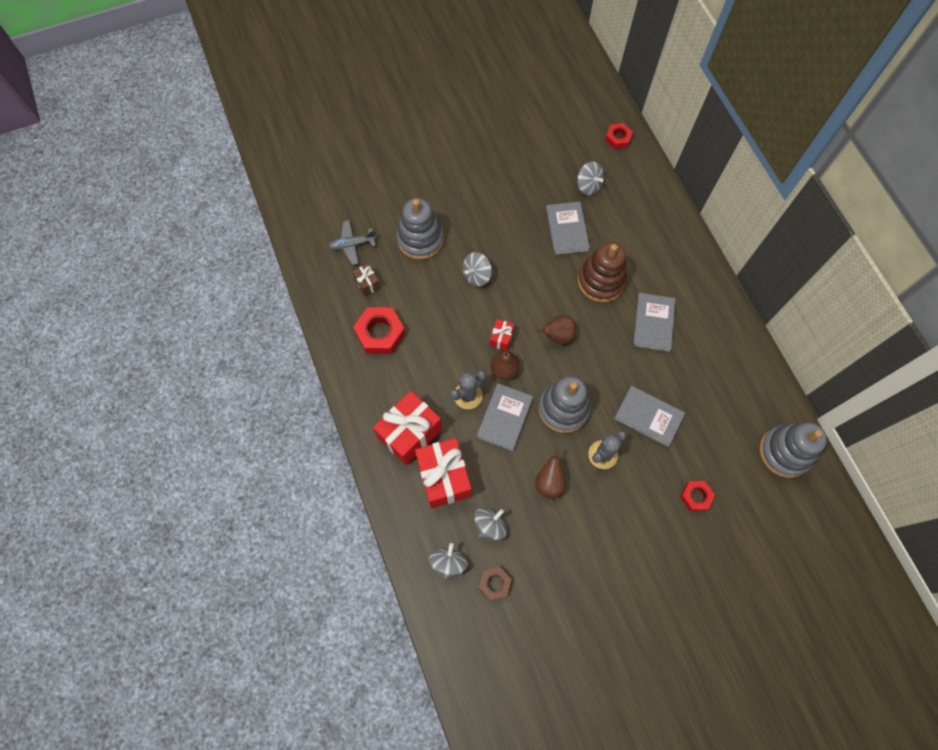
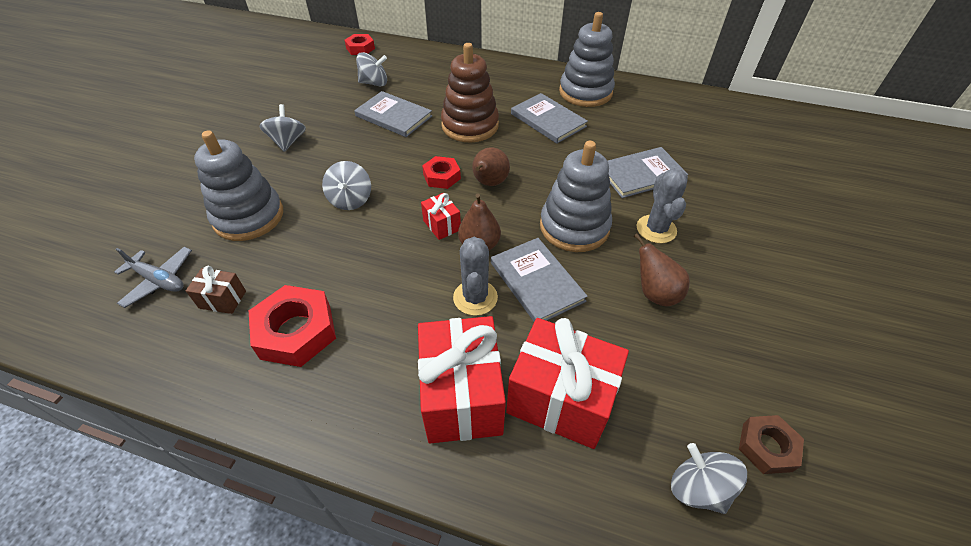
camera: 50 degrees left, 20 degrees down
grey plane [328,220,376,265] -> grey plane turned 90 degrees counterclockwise [114,247,192,308]
grey spinning top [474,508,507,540] -> grey spinning top moved to [259,104,306,152]
red nut [680,481,715,511] -> red nut moved to [422,156,461,189]
grey stacking toy [759,423,827,478] -> grey stacking toy moved to [559,12,615,107]

